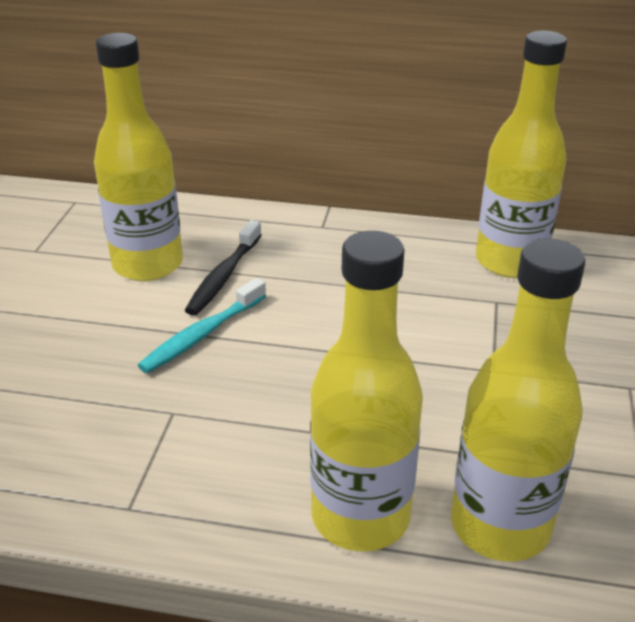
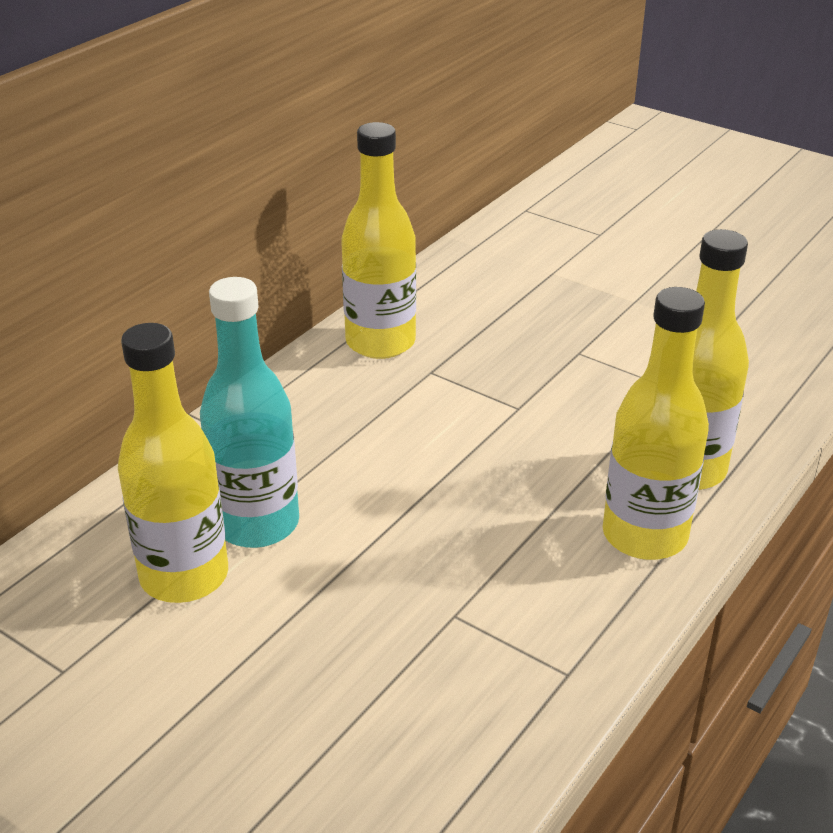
camera: 65 degrees left, 0 degrees up
turquoise toothbrush [138,278,266,373] -> none
black toothbrush [185,220,262,316] -> turquoise bottle [200,277,299,548]

